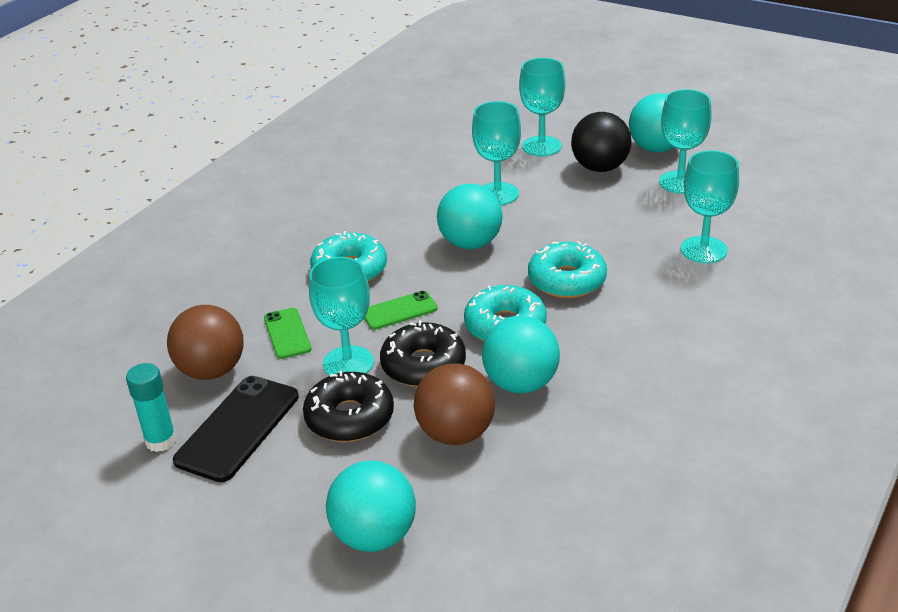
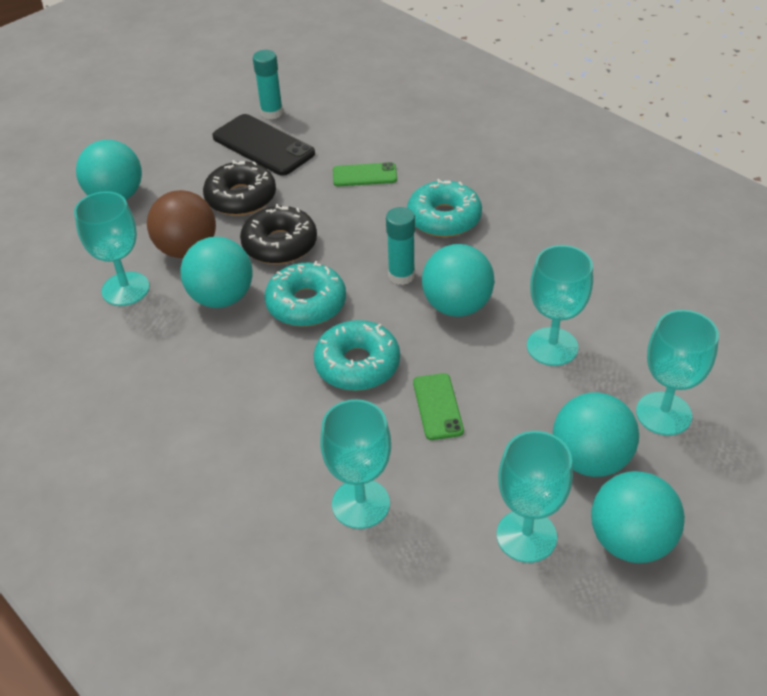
camera: 105 degrees right, 10 degrees up
brown ball [167,305,244,380] -> none
turquoise goblet [309,257,374,376] -> turquoise goblet moved to [74,191,150,306]
green phone [364,291,438,330] -> green phone moved to [413,373,464,440]
black ball [571,112,632,172] -> turquoise ball [553,392,639,477]
none -> turquoise glue stick [386,207,415,285]

